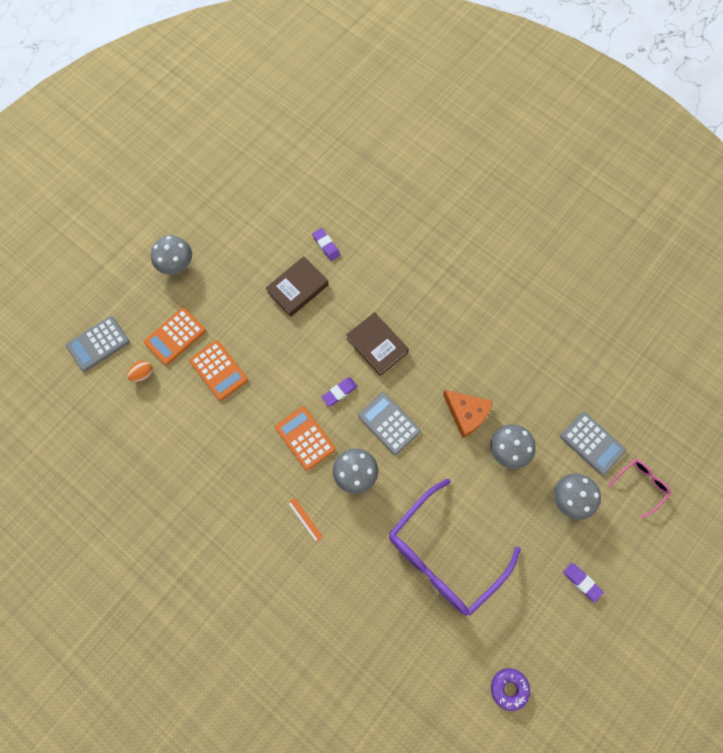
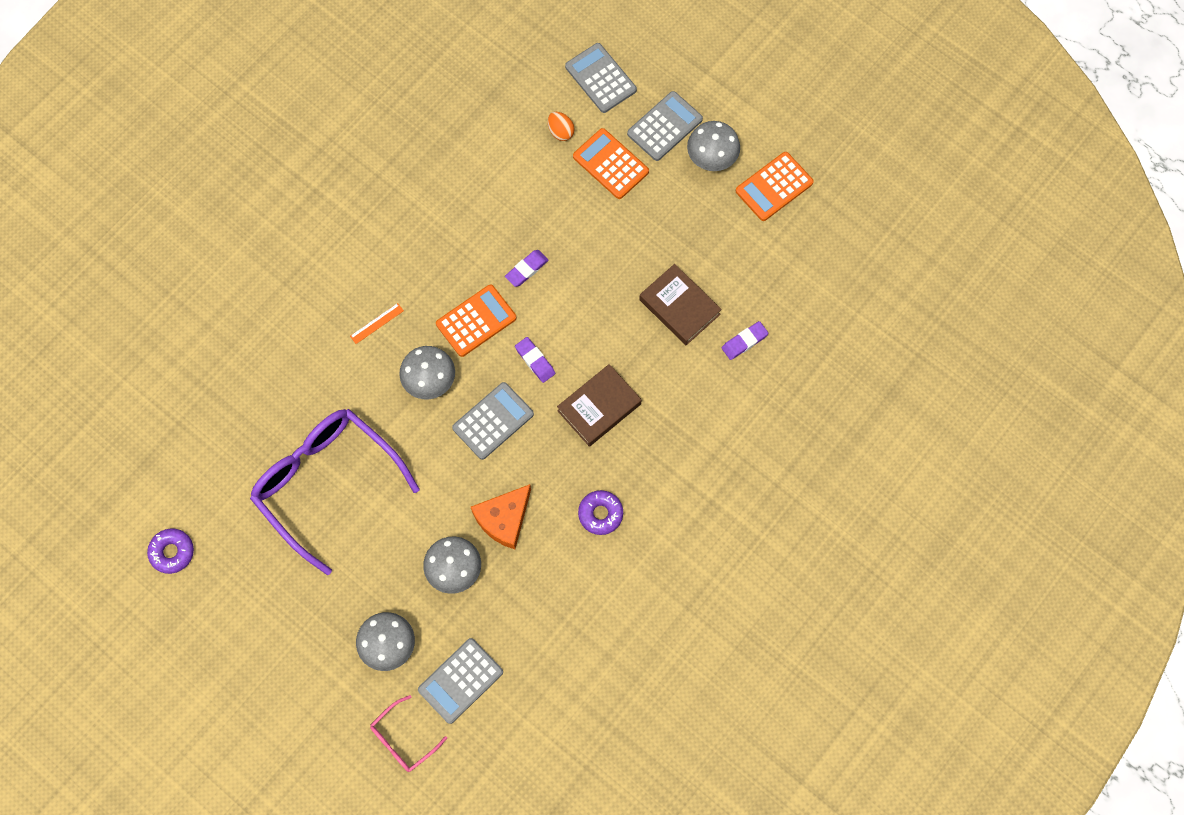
camera: 90 degrees right, 0 degrees up
orange calculator [189,340,248,401] -> orange calculator moved to [736,152,814,221]
purple eraser [563,563,604,602] -> purple eraser moved to [505,250,549,287]
pink glasses [608,459,671,519] -> pink glasses turned 90 degrees clockwise [370,695,447,772]
none -> purple donut [578,490,623,535]
none -> grey calculator [627,91,703,161]

